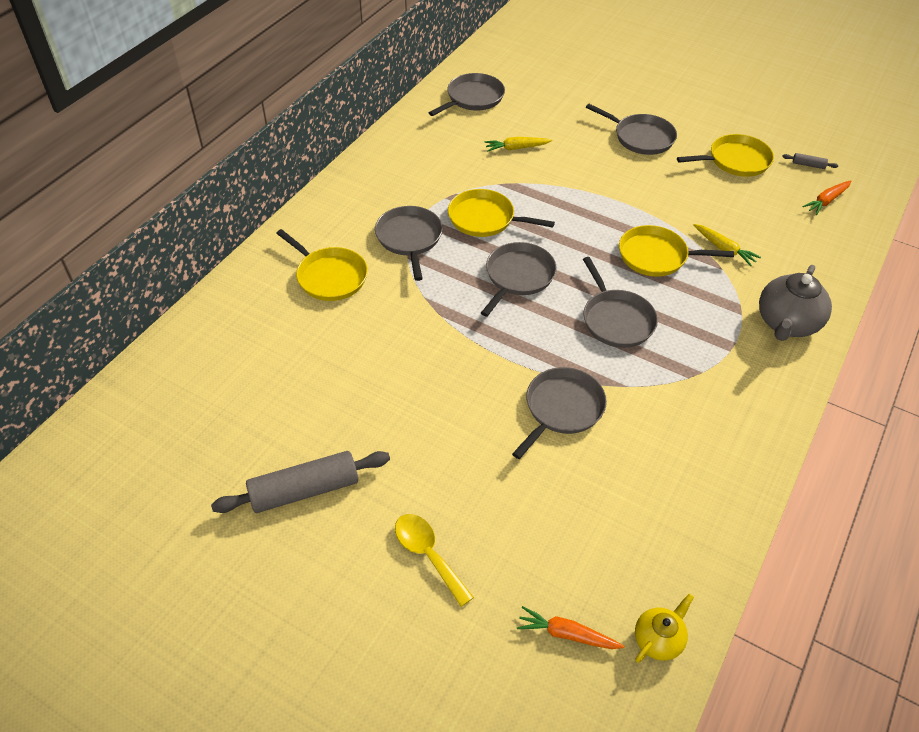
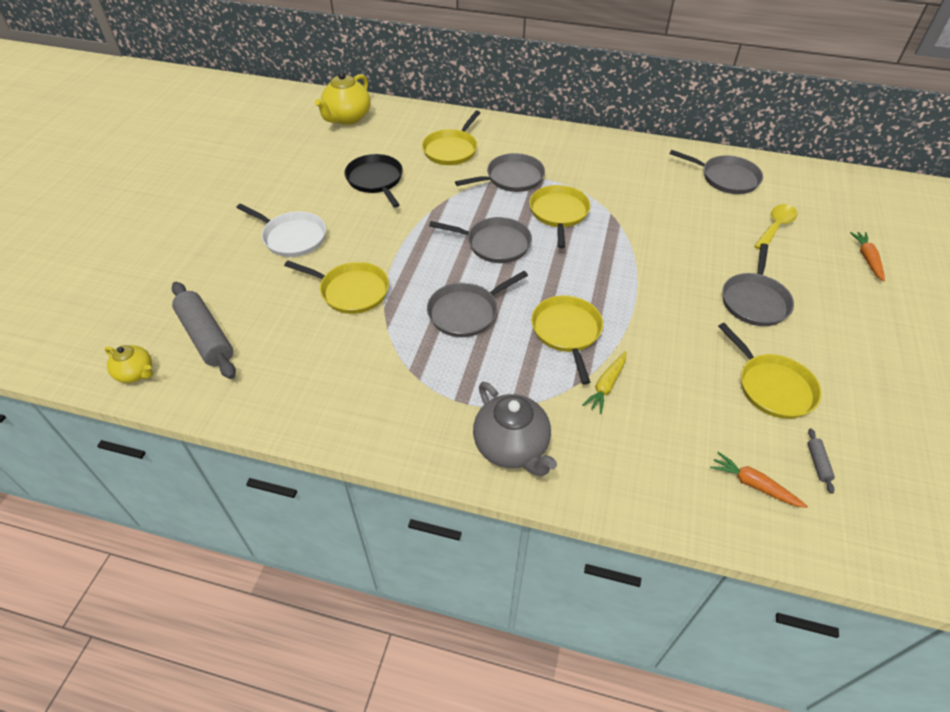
camera: 75 degrees right, 0 degrees up
grey rolling pin [211,451,390,513] -> grey rolling pin moved to [172,282,236,379]
yellow spoon [395,514,474,607] -> yellow spoon moved to [754,204,797,250]
yellow carrot [485,137,552,152] -> none
grey pan [512,367,607,459] -> yellow pan [284,261,389,314]
orange carrot [517,606,624,649] -> orange carrot moved to [850,232,885,282]
grey teapot [759,265,832,341] -> grey teapot turned 135 degrees counterclockwise [473,382,557,477]
none -> white pan [236,204,326,257]
none -> yellow teapot [315,72,370,125]
none -> black pan [344,154,403,208]

